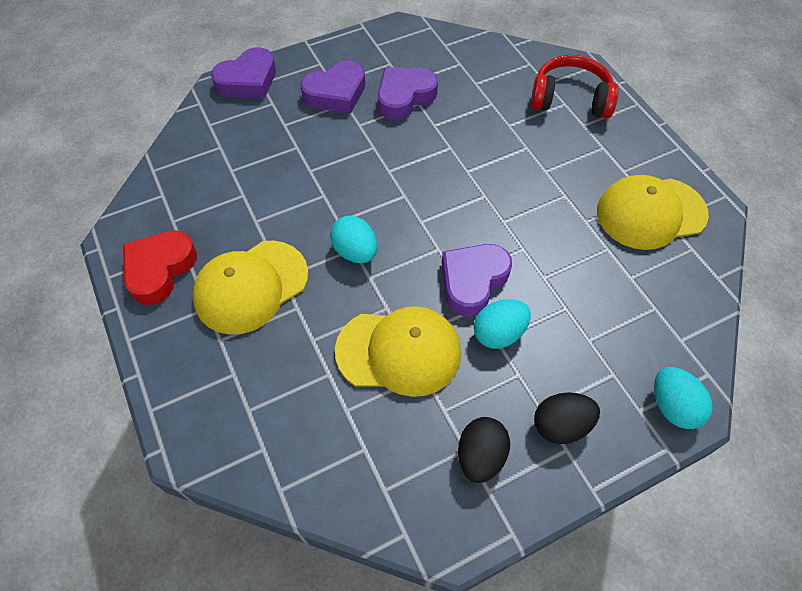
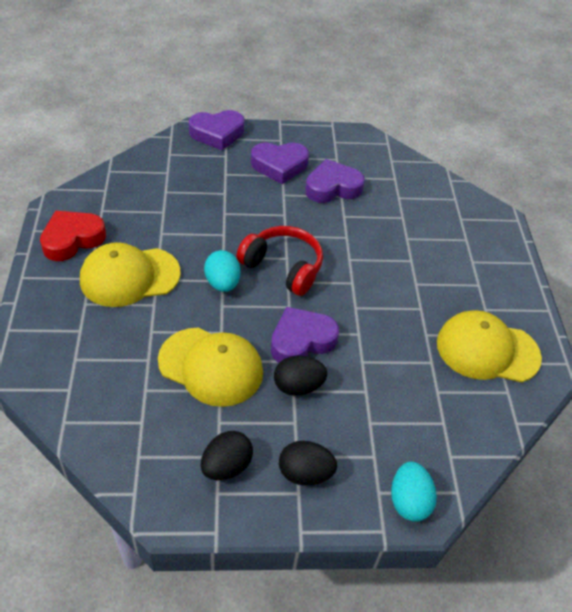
camera: 20 degrees right, 10 degrees down
turquoise egg [474,299,531,349] -> black egg [274,355,327,396]
red headphones [531,55,619,119] -> red headphones moved to [236,226,323,296]

